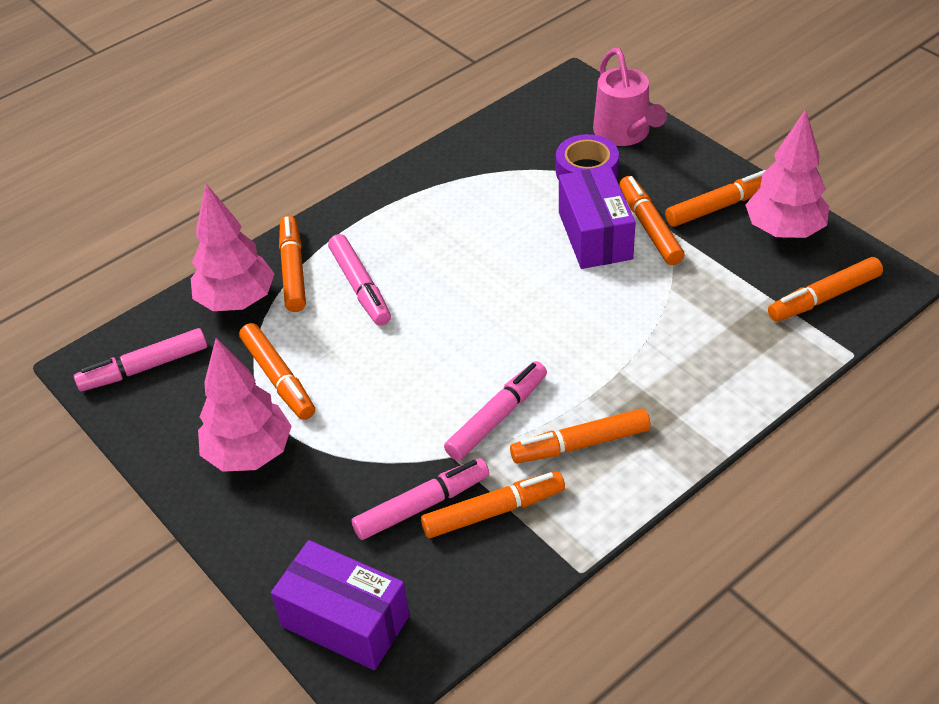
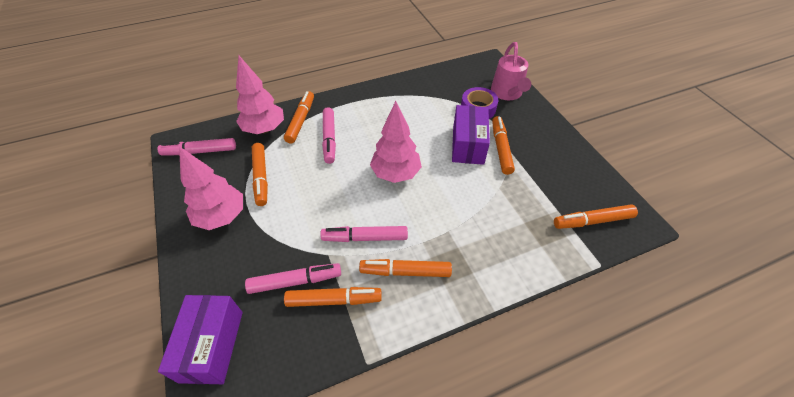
camera: 15 degrees right, 5 degrees up
purple box [271,540,409,670] -> purple box turned 45 degrees clockwise [158,295,243,384]
pink marker [444,361,547,461] -> pink marker turned 150 degrees counterclockwise [320,226,408,242]
orange marker [665,170,766,227] -> none
pink tree [745,109,829,238] -> pink tree moved to [370,101,422,183]

